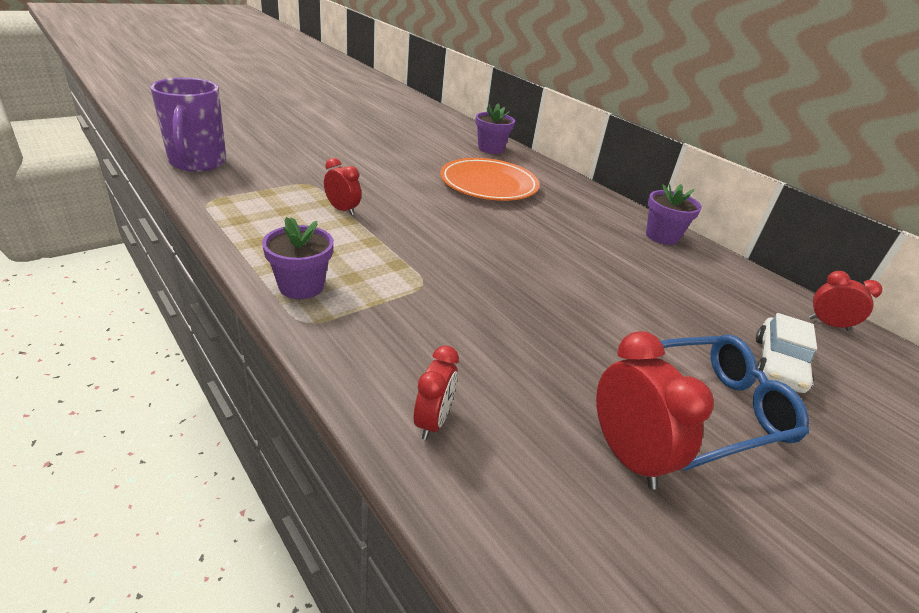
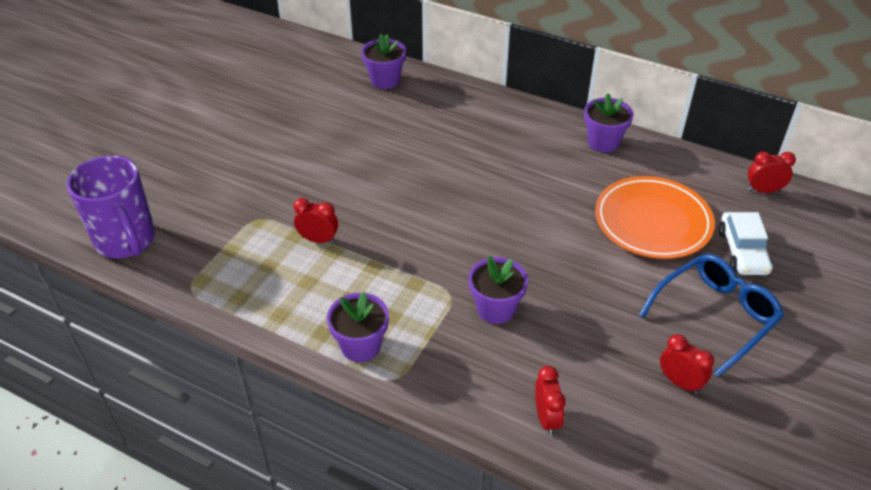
camera: 20 degrees left, 10 degrees up
orange plate [440,158,540,201] -> orange plate moved to [595,176,715,259]
red clock [596,331,714,490] -> red clock [660,334,714,394], size x0.63
none -> purple flower pot [468,256,528,324]

